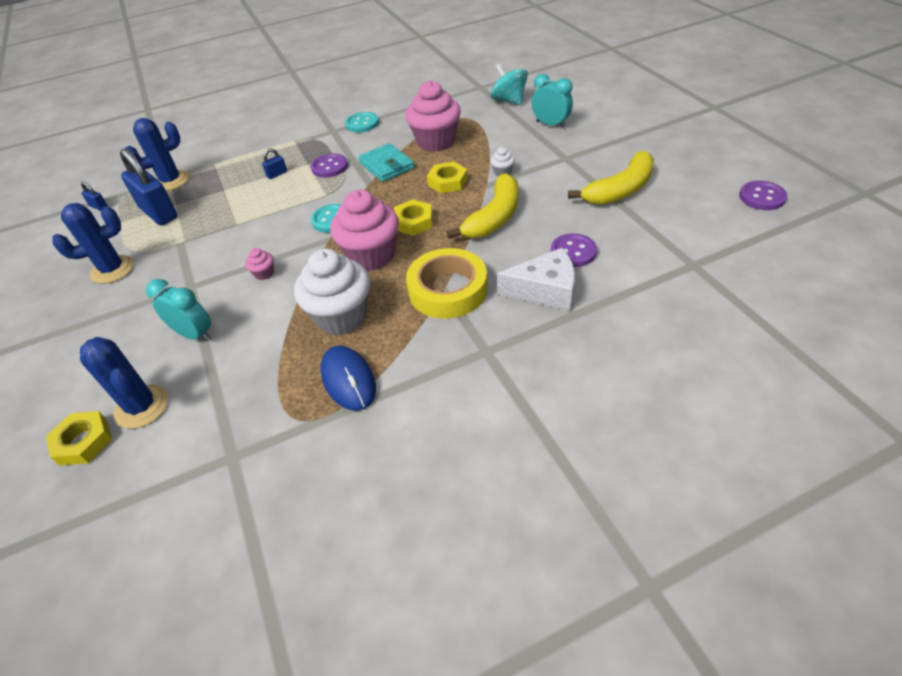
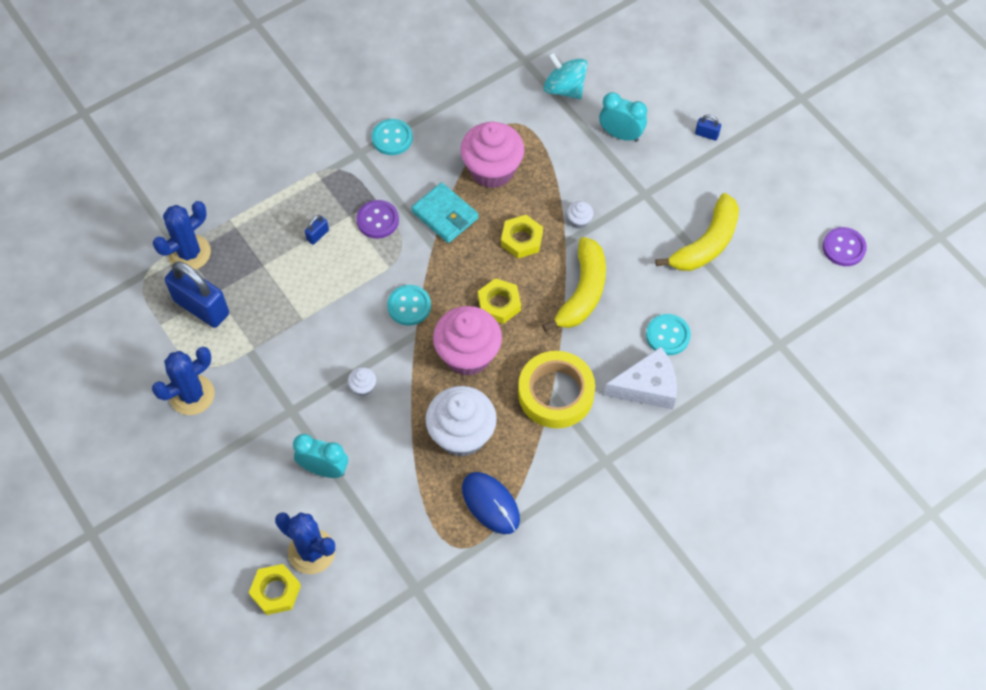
camera: 15 degrees left, 15 degrees up
blue padlock [81,182,108,211] -> blue padlock moved to [695,114,721,141]
pink cupcake [245,248,274,280] -> white cupcake [348,367,376,396]
purple button [551,233,597,267] -> turquoise button [646,314,691,355]

